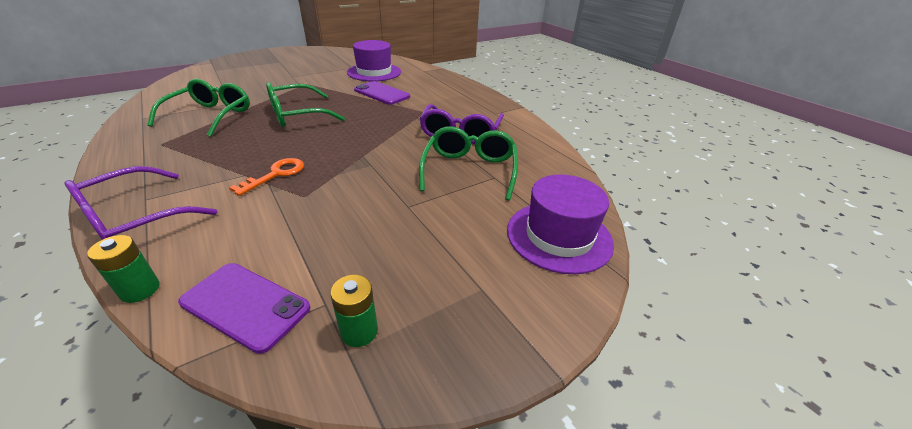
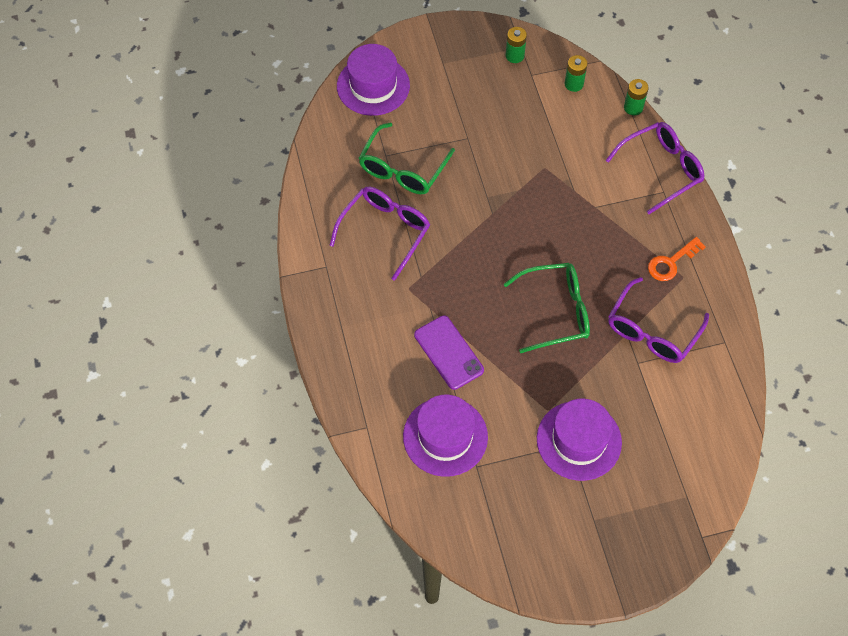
camera: 160 degrees left, 25 degrees up
green glasses [147,79,250,137] -> purple glasses [608,277,709,363]
purple phone [178,263,311,354] -> green battery [565,55,588,92]
orange key [229,158,304,196] -> orange key moved to [648,237,706,281]
none -> purple hat [537,399,622,481]

